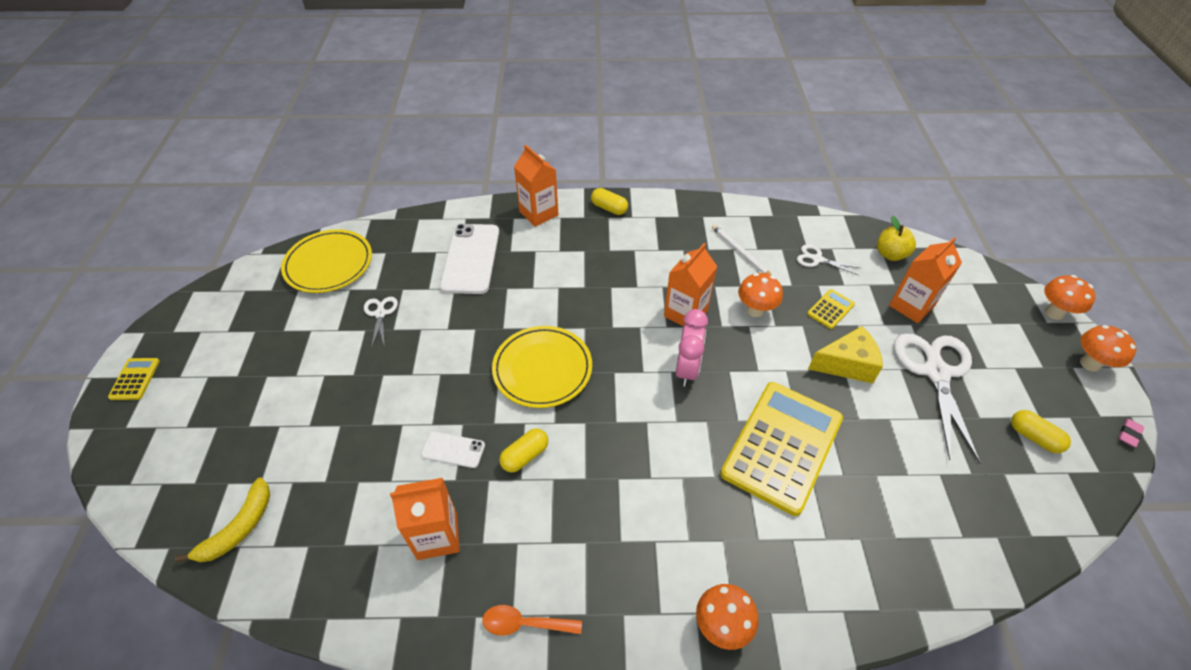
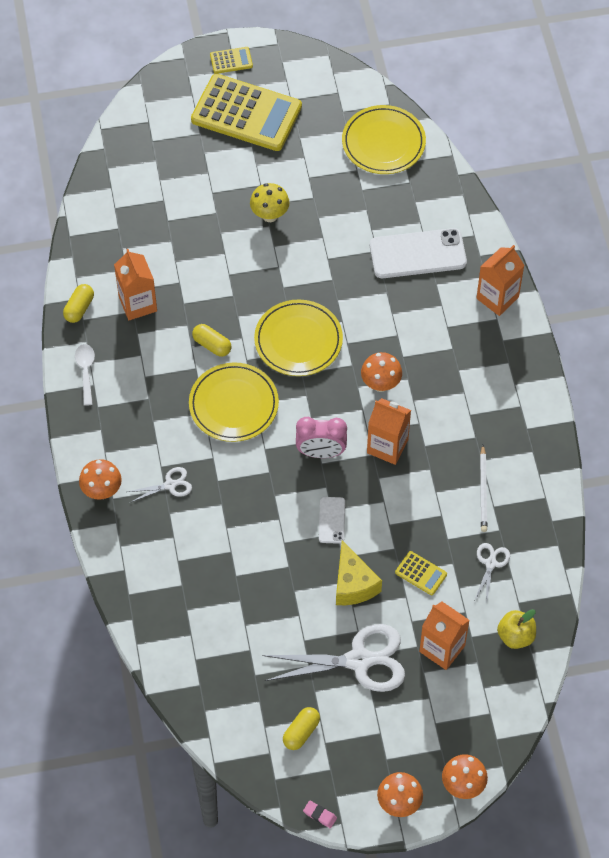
camera: 80 degrees right, 10 degrees up
yellow banana [174,477,270,563] -> none
white scissors [364,297,398,349] -> white scissors moved to [127,467,192,503]
white phone [421,431,485,468] -> white phone moved to [319,497,345,544]
orange spoon [482,605,582,636] -> white spoon [75,344,95,406]
yellow capsule [591,188,628,215] -> yellow capsule moved to [63,284,94,323]
white pencil [712,224,772,276] -> white pencil turned 135 degrees clockwise [480,445,487,532]
yellow calculator [720,382,843,516] -> yellow calculator moved to [191,74,302,151]
orange mushroom [738,273,783,317] -> orange mushroom moved to [361,352,402,392]
none -> yellow plate [189,362,279,442]
none -> yellow mushroom [250,183,290,222]

